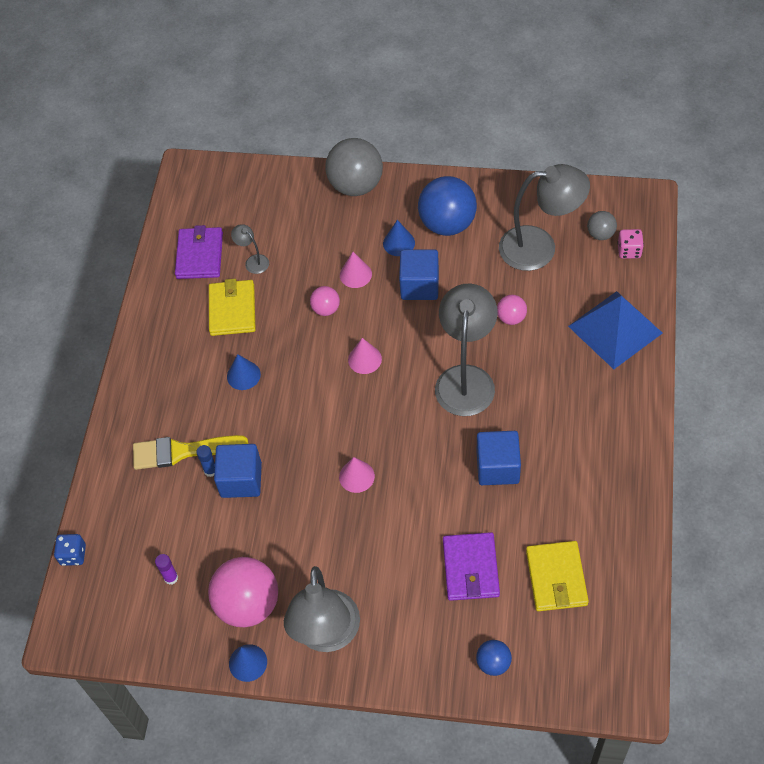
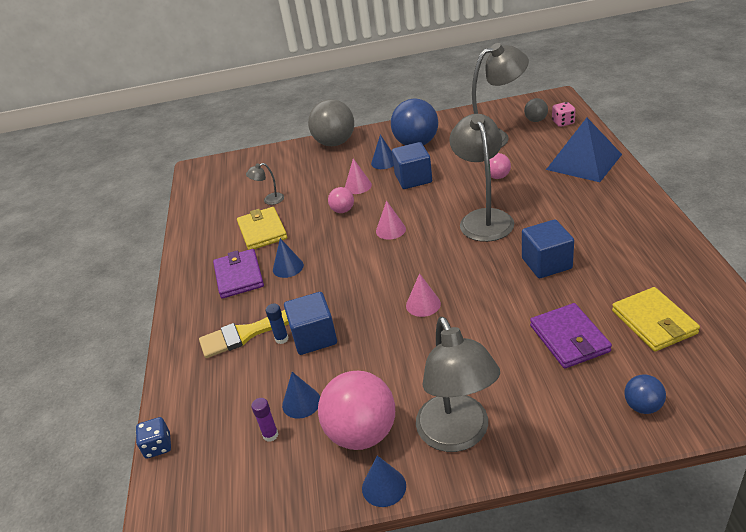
camera: 15 degrees left, 20 degrees down
purple wallet [175,225,223,279] -> purple wallet moved to [213,249,264,299]
grey lamp [231,224,269,274] -> grey lamp turned 45 degrees counterclockwise [246,163,284,205]
none -> blue cone [282,372,320,419]

